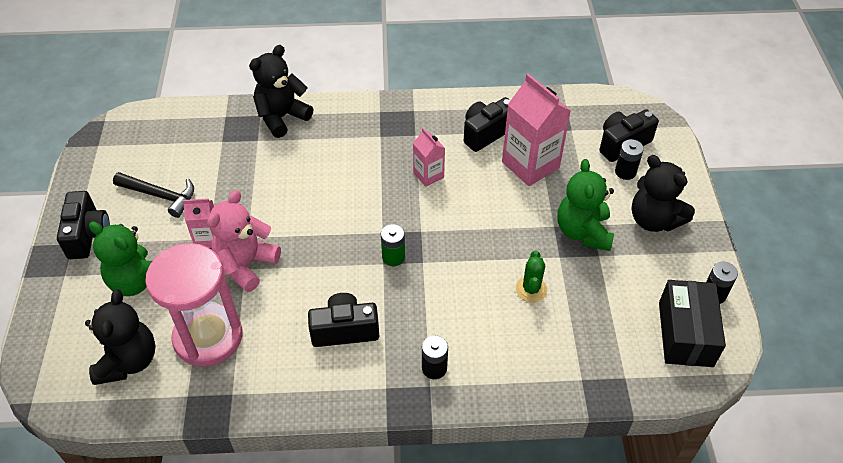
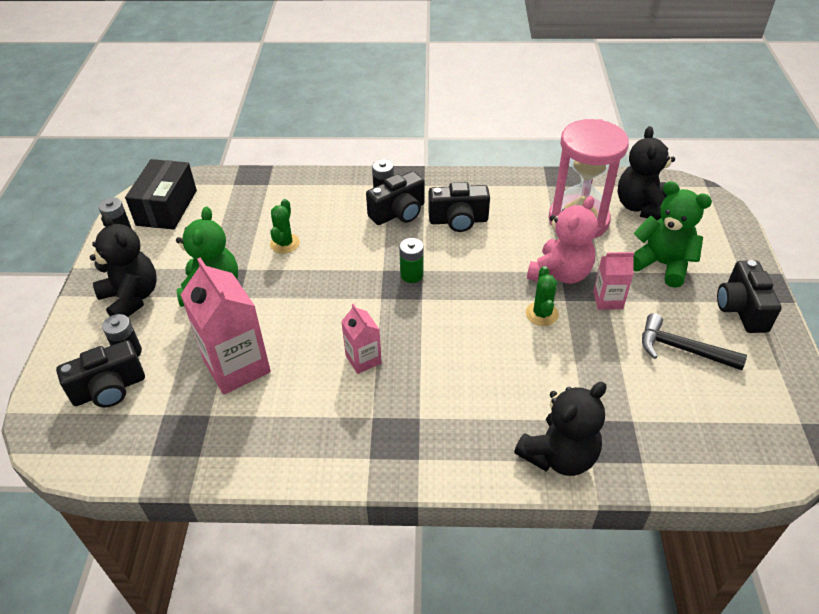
camera: 175 degrees left, 5 degrees down
black camera [464,97,511,152] -> black camera moved to [366,171,425,225]
none -> green cactus [526,266,559,326]

